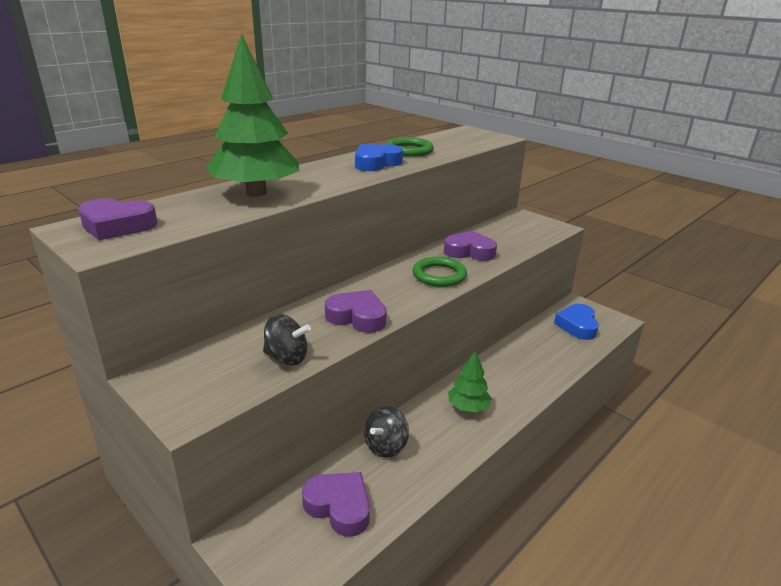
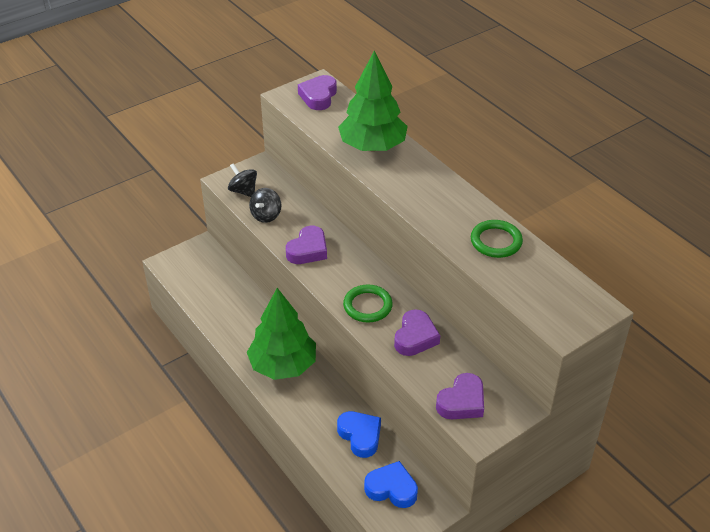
camera: 100 degrees right, 15 degrees up
purple heart [302,472,370,537] -> purple heart moved to [436,373,484,419]
blue heart [355,144,403,171] -> blue heart moved to [337,411,381,458]
black spinning top [364,406,409,458] -> black spinning top moved to [228,163,257,197]
green tree [448,350,492,412] -> green tree [247,288,316,380], size x1.98

